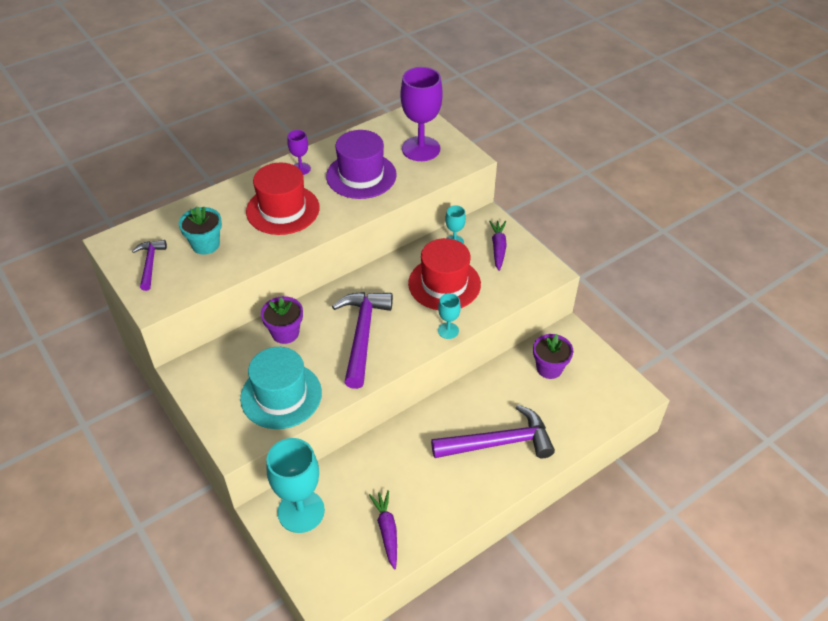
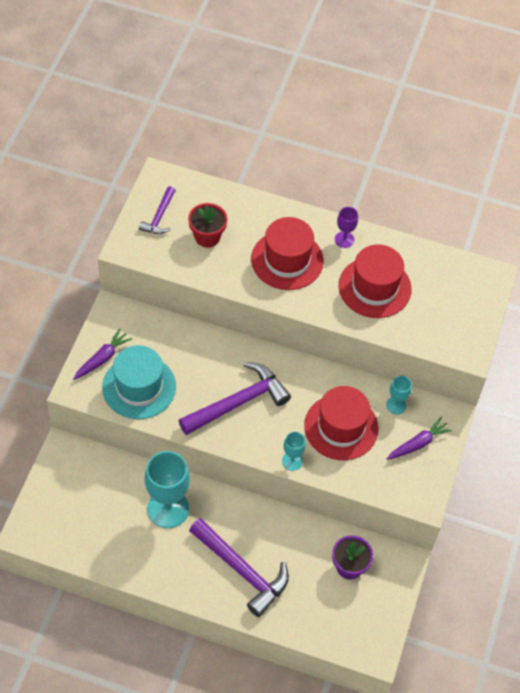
camera: 50 degrees right, 10 degrees up
purple hammer [132,240,167,291] -> purple hammer turned 150 degrees clockwise [139,186,176,234]
turquoise flower pot [179,206,222,255] -> red flower pot [188,203,228,247]
purple flower pot [261,296,303,344] -> none
turquoise goblet [266,438,325,533] -> turquoise goblet moved to [145,451,190,528]
purple hat [326,130,397,199] -> red hat [339,244,412,318]
purple carrot [369,490,397,569] -> purple carrot moved to [73,328,133,380]
purple goblet [400,67,443,161] -> none

